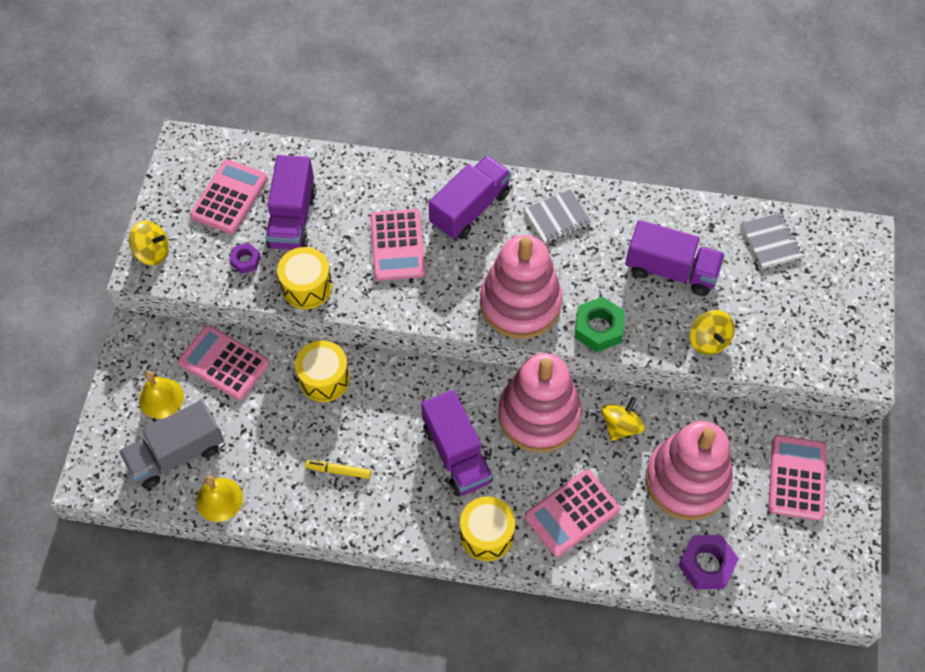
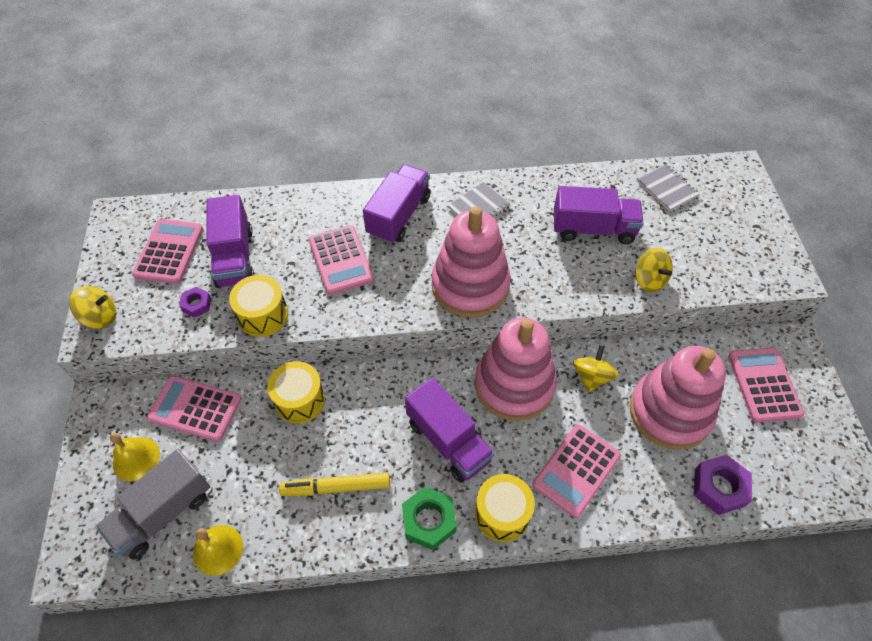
camera: 15 degrees left, 5 degrees down
yellow marker [305,460,371,479] -> yellow marker [279,472,390,496], size x1.60
green nut [575,297,625,352] -> green nut moved to [402,487,457,550]

